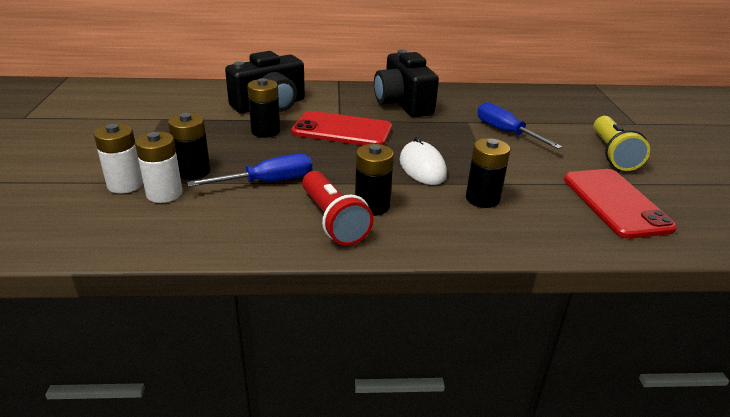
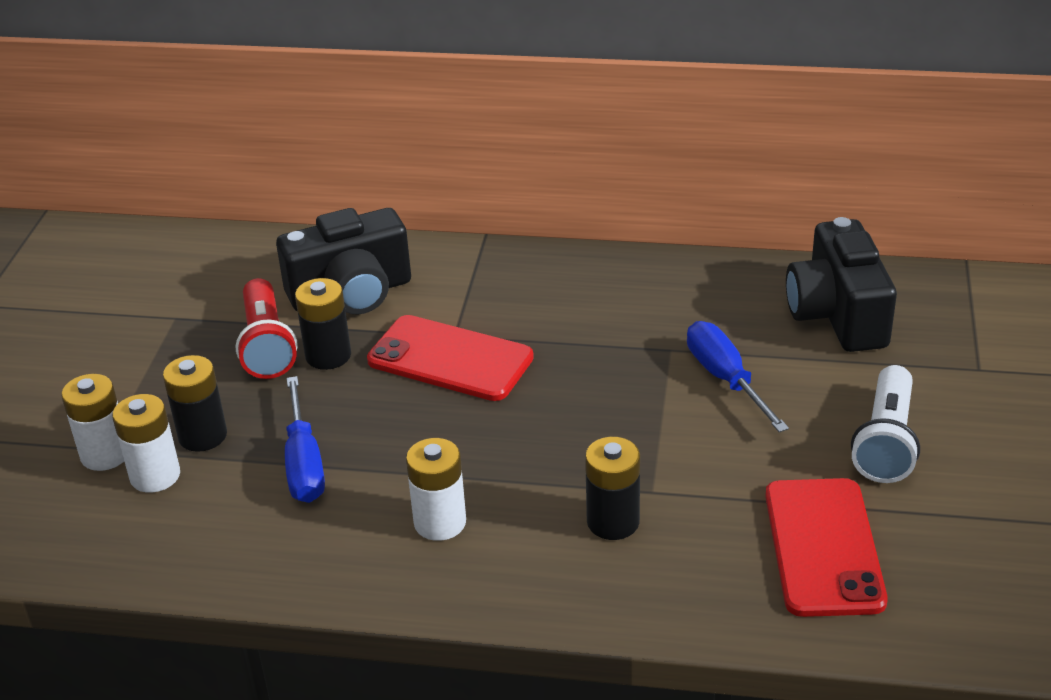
camera: 15 degrees right, 5 degrees up
blue screwdriver [187,154,312,187] -> blue screwdriver turned 90 degrees clockwise [285,376,325,503]
red flashlight [302,171,374,246] -> red flashlight moved to [236,278,298,379]
black battery [355,144,394,216] -> white battery [406,438,466,541]
black camera [374,50,439,117] -> black camera moved to [786,217,897,352]
white mouse [400,136,447,185] -> none
yellow flashlight [593,116,650,171] -> white flashlight [851,365,920,483]

